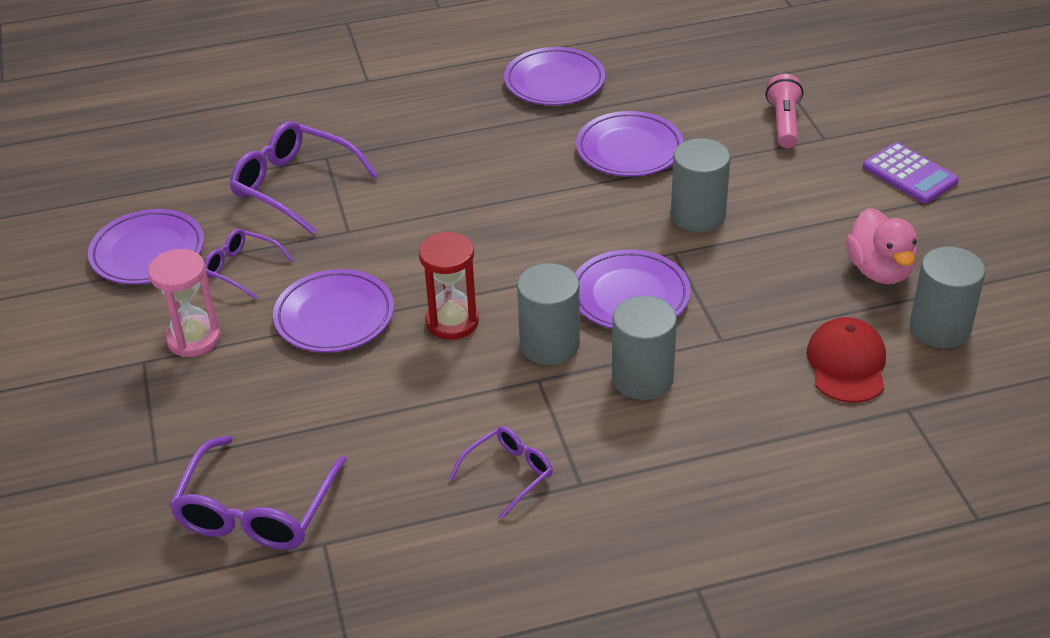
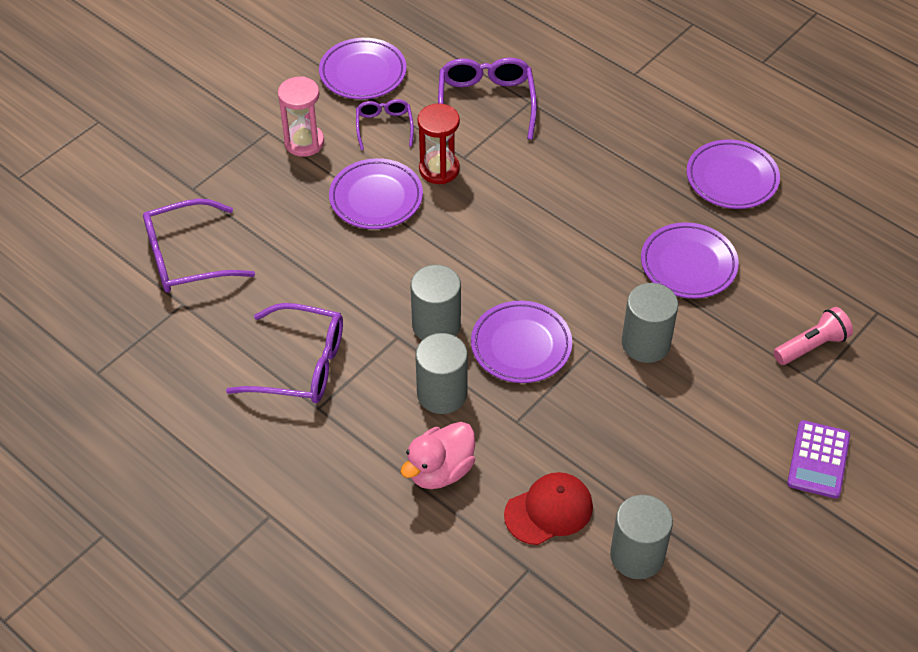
camera: 55 degrees right, 10 degrees up
red hourglass [419,232,479,340] -> red hourglass moved to [418,104,460,184]
purple glasses [449,426,553,520] -> purple glasses [226,303,343,403], size x1.73
pink duck [846,208,917,284] -> pink duck moved to [401,422,475,489]

